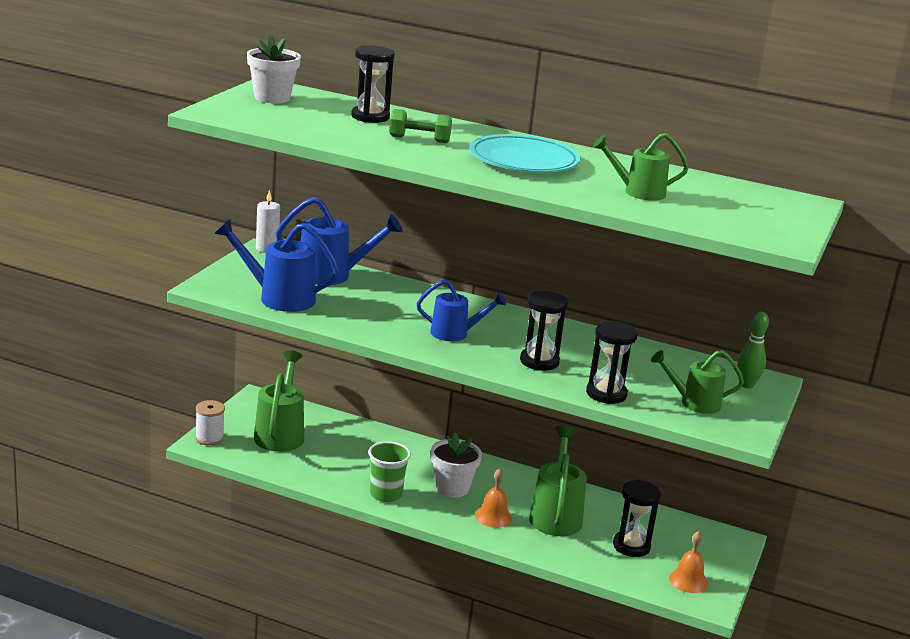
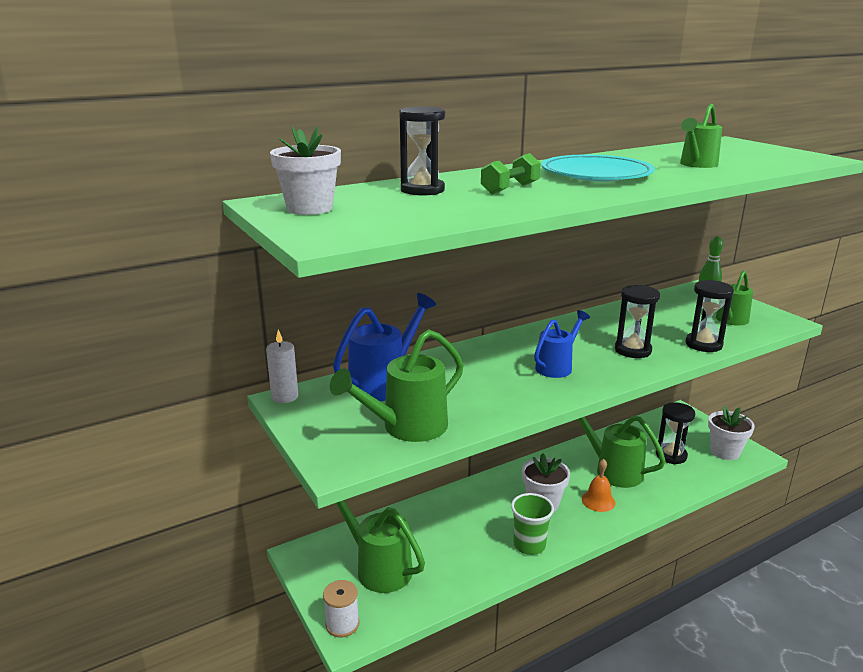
camera: 50 degrees left, 0 degrees up
blue watering can [214,219,340,312] -> green watering can [330,329,464,442]
orange bell [669,531,708,593] -> white flower pot [708,406,755,460]

